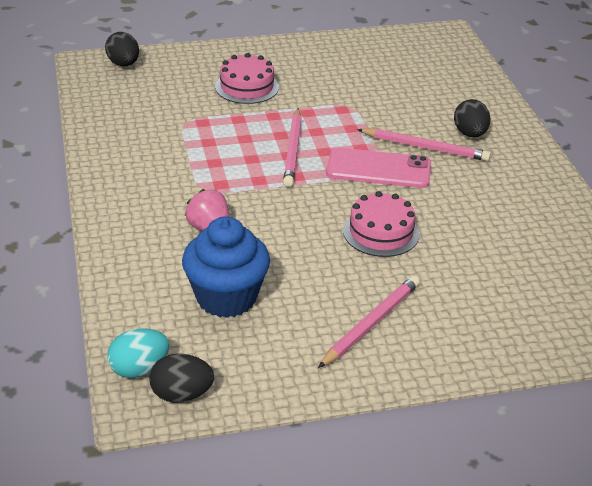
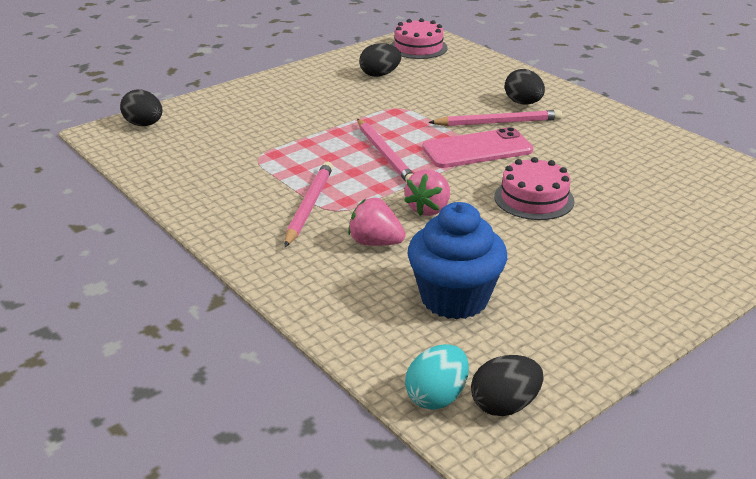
camera: 25 degrees left, 5 degrees down
pink cake [215,53,279,104] -> pink cake moved to [391,18,448,59]
pink pencil [318,276,420,368] -> pink pencil moved to [284,162,333,247]
none -> black egg [359,43,402,77]
none -> pink strawberry [404,169,450,216]

